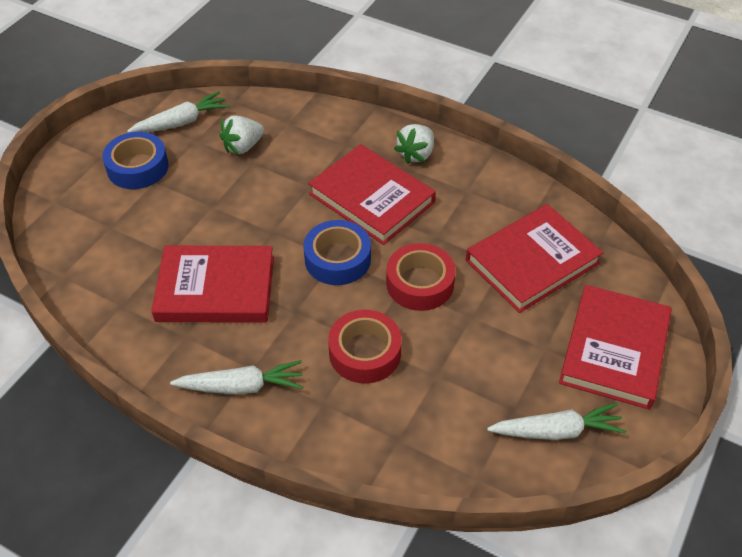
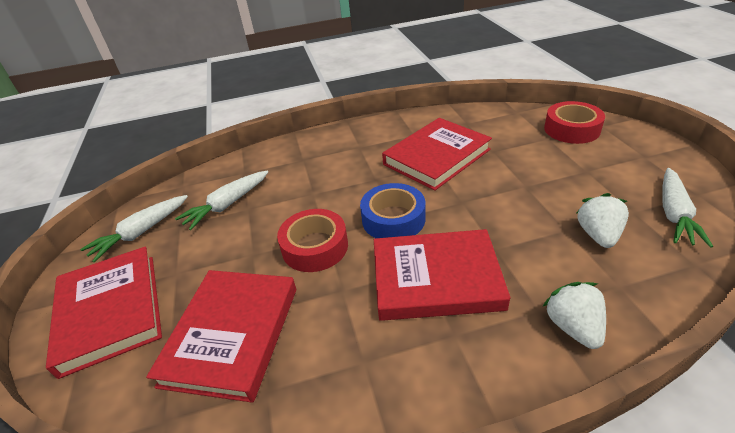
camera: 140 degrees right, 10 degrees down
blue tape [102,132,168,189] -> none
white carrot [170,360,303,395] -> white carrot moved to [175,171,268,230]
red tape [328,310,402,384] -> red tape moved to [544,101,605,144]
white strawberry [394,124,434,164] -> white strawberry moved to [542,282,606,349]

